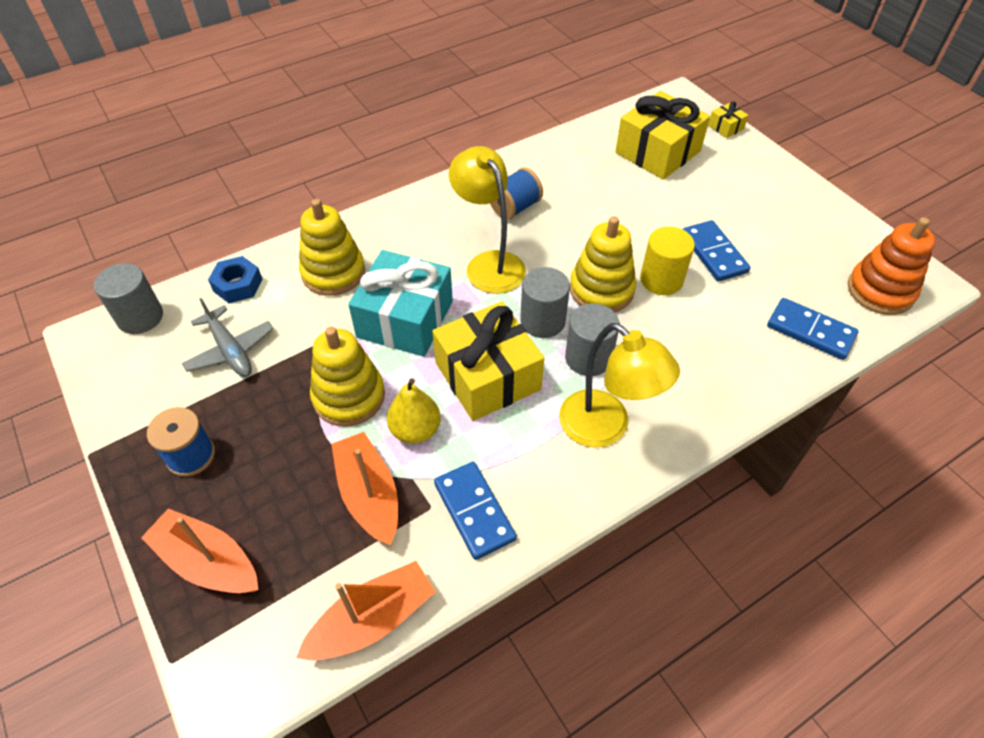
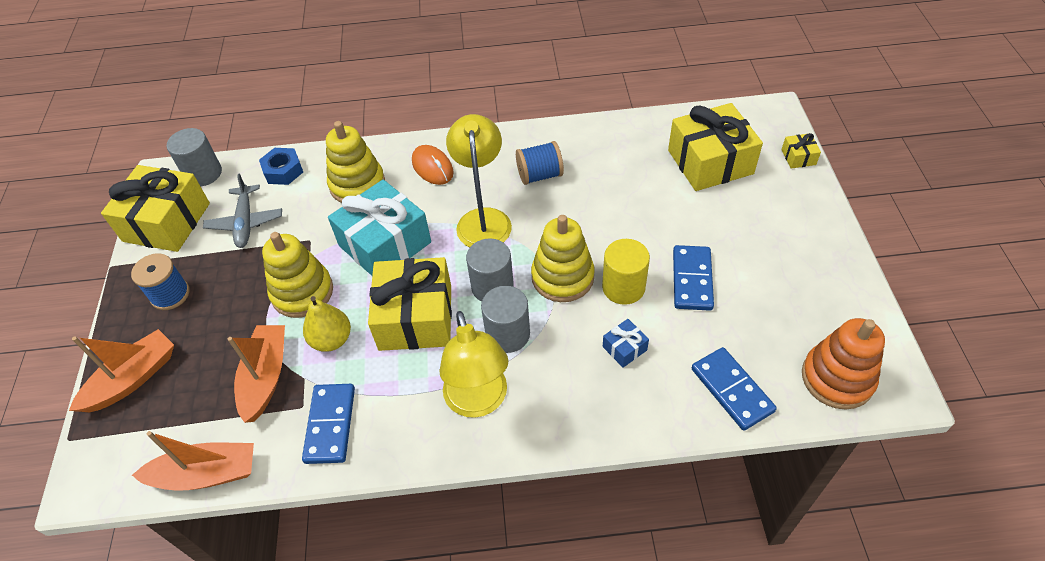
camera: 30 degrees right, 0 degrees up
orange boat [141,509,259,593] -> orange boat turned 75 degrees clockwise [69,329,174,412]
none -> yellow gift [101,165,210,252]
none -> orange mouse [412,145,454,185]
none -> blue gift [603,319,649,368]

